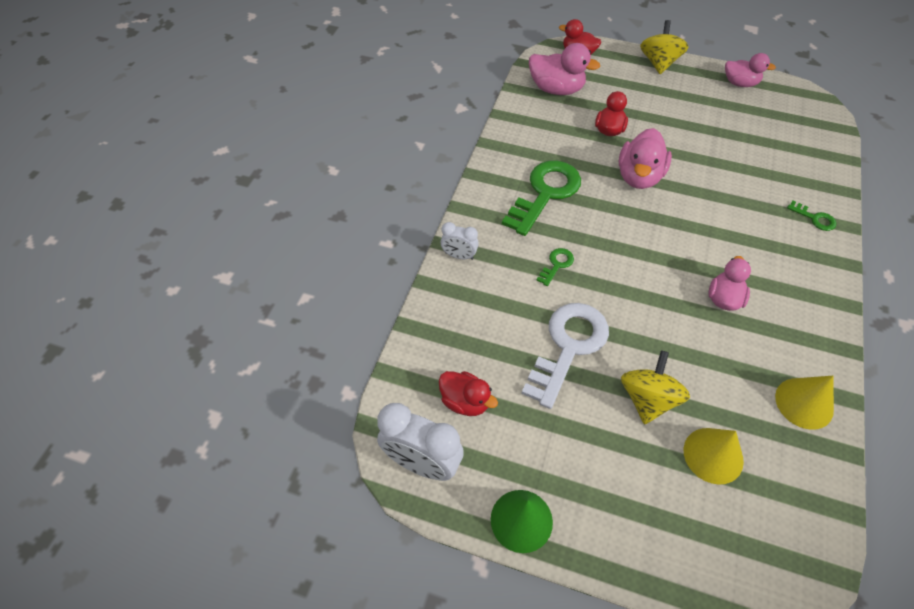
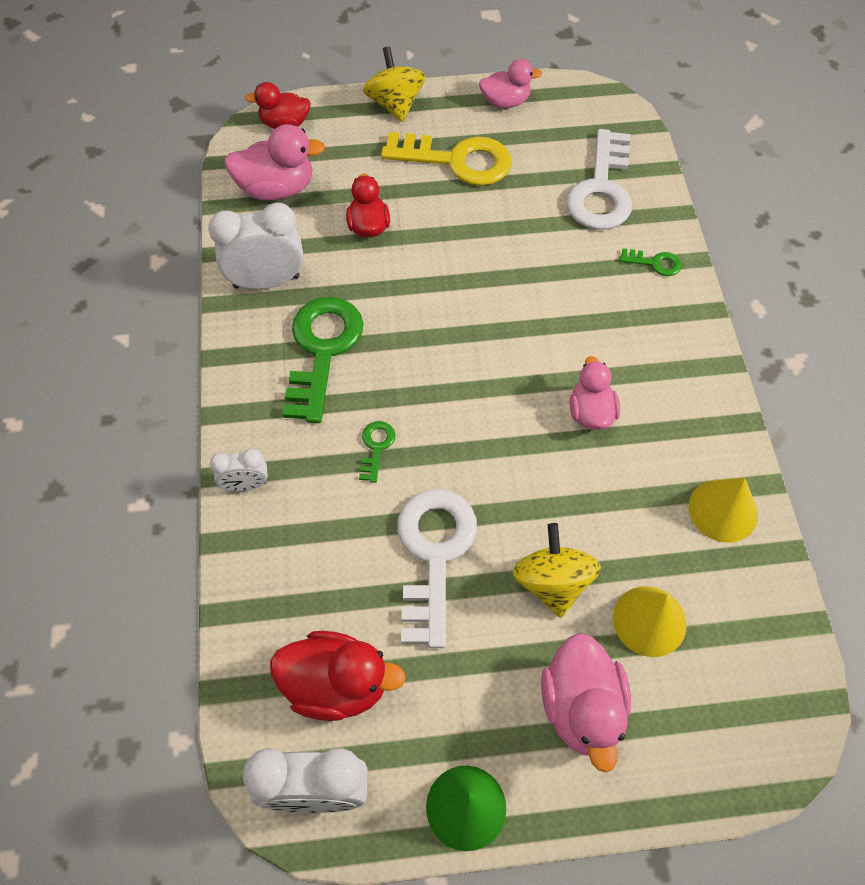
camera: 25 degrees left, 5 degrees up
red duck [439,371,498,416] -> red duck [270,631,406,721], size x1.50
pink duck [619,128,672,189] -> pink duck moved to [541,633,631,773]
none -> white clock [208,203,303,289]
none -> yellow key [381,132,512,186]
none -> white key [566,129,632,230]

